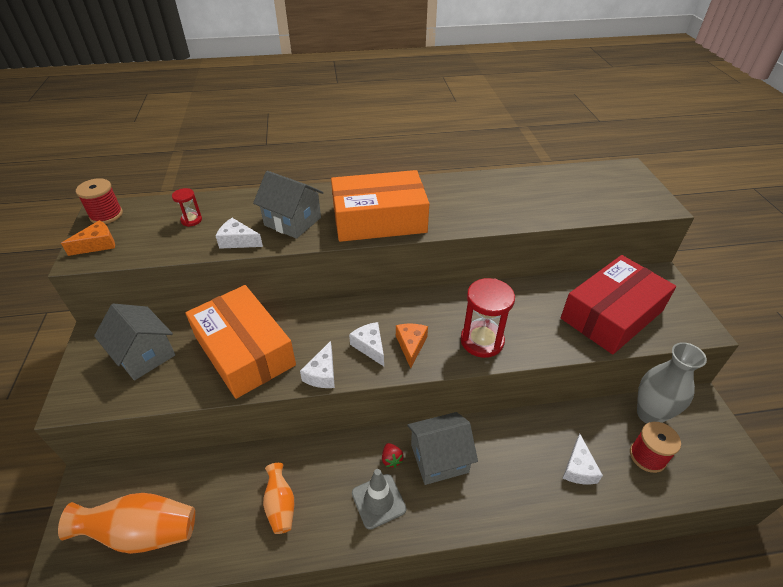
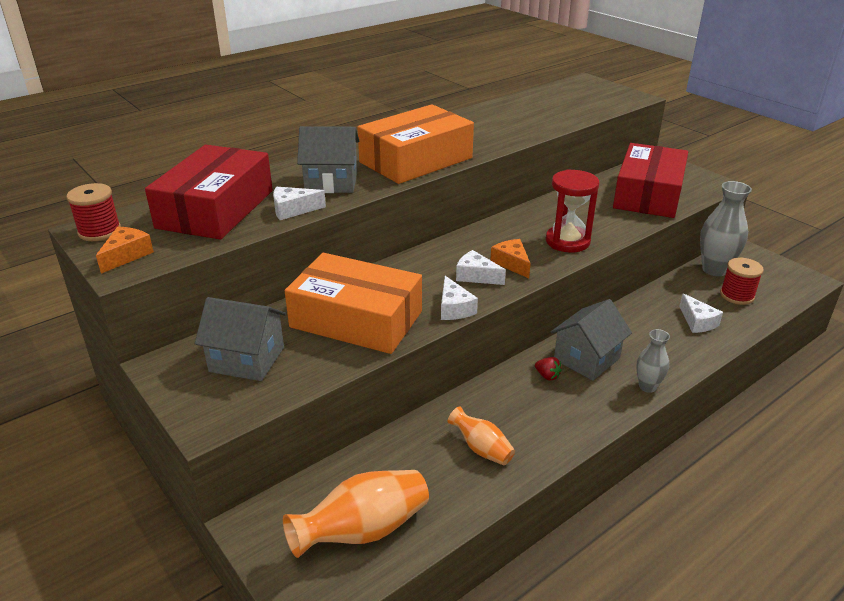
camera: 30 degrees left, 10 degrees down
red hourglass [172,188,202,227] -> red box [145,145,273,240]
grey traffic cone [352,469,406,530] -> none
none -> grey vase [636,329,670,393]

